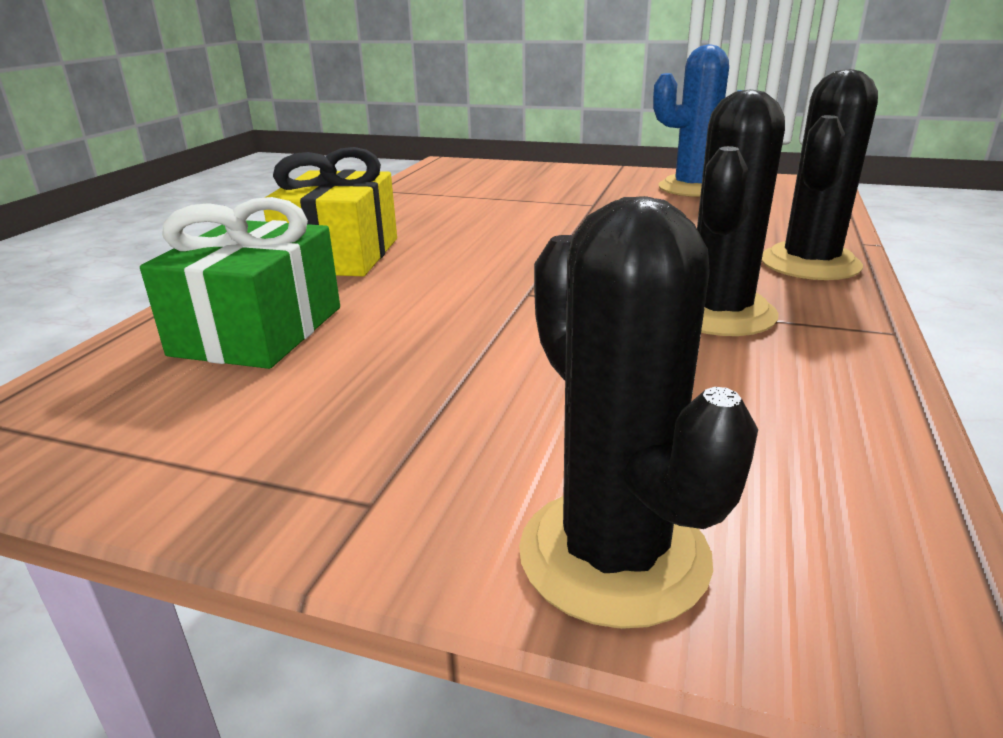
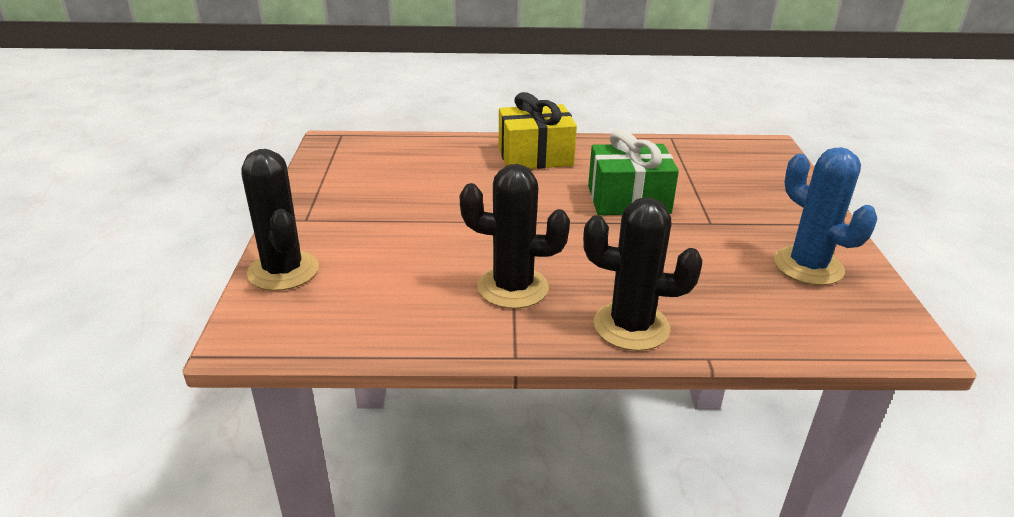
camera: 70 degrees right, 5 degrees up
green gift [140,197,340,369] -> green gift moved to [588,129,679,215]
black cactus [519,196,758,629] -> black cactus turned 75 degrees counterclockwise [241,149,319,291]

